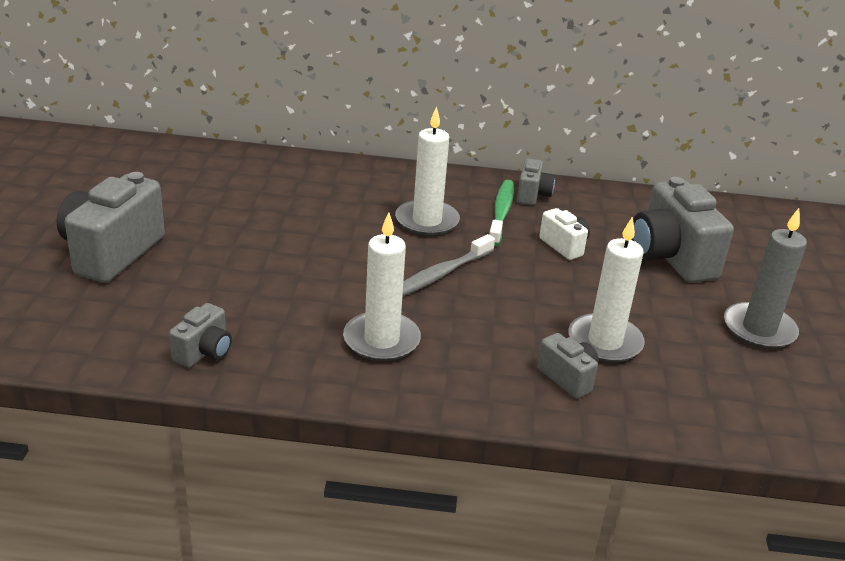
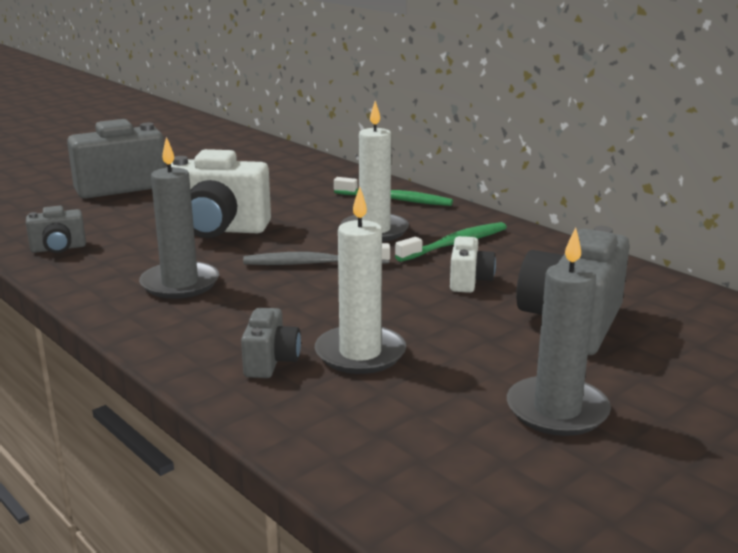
camera: 45 degrees right, 10 degrees down
white candle [343,212,421,362] -> grey candle [139,137,219,299]
grey camera [517,158,555,205] -> none
none -> white camera [171,149,271,238]
none -> green toothbrush [334,177,453,206]

